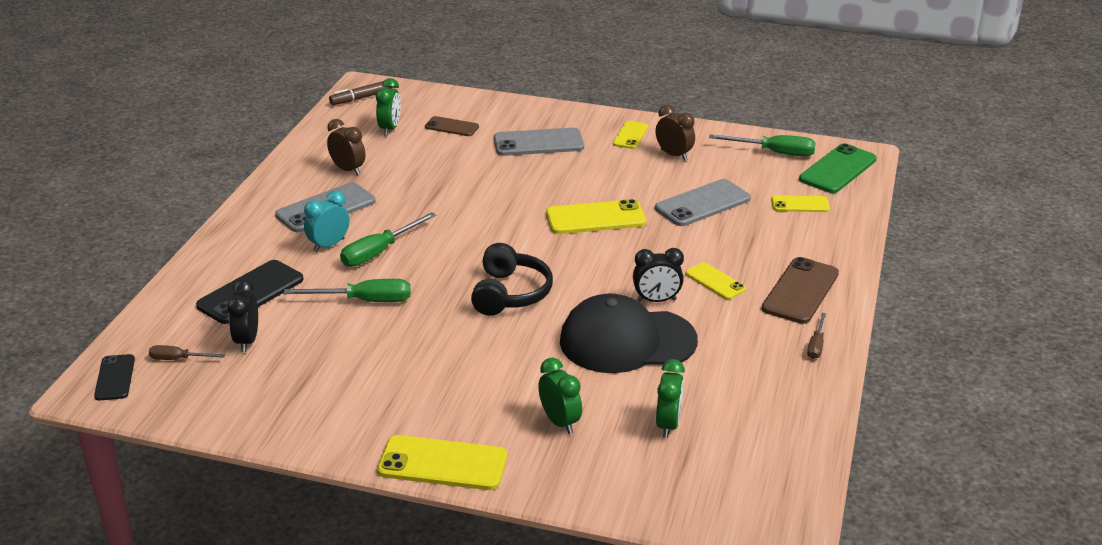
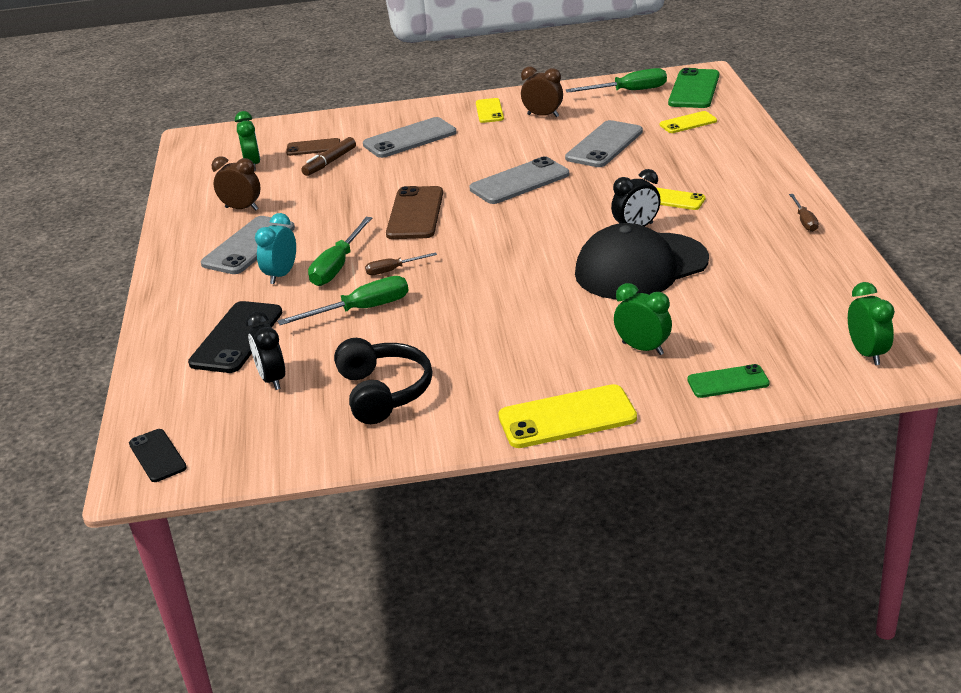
camera: 20 degrees left, 0 degrees up
brown screwdriver [149,345,225,360] -> brown screwdriver moved to [365,252,437,275]
brown marker [329,81,392,105] -> brown marker moved to [301,137,356,176]
black headphones [471,243,553,316] -> black headphones moved to [334,338,432,424]
yellow phone [546,199,646,234] -> grey phone [469,156,569,204]
green clock [656,359,685,438] -> green clock moved to [848,282,895,365]
brown phone [762,257,839,324] -> brown phone moved to [386,186,443,239]
none -> green phone [687,364,770,398]

